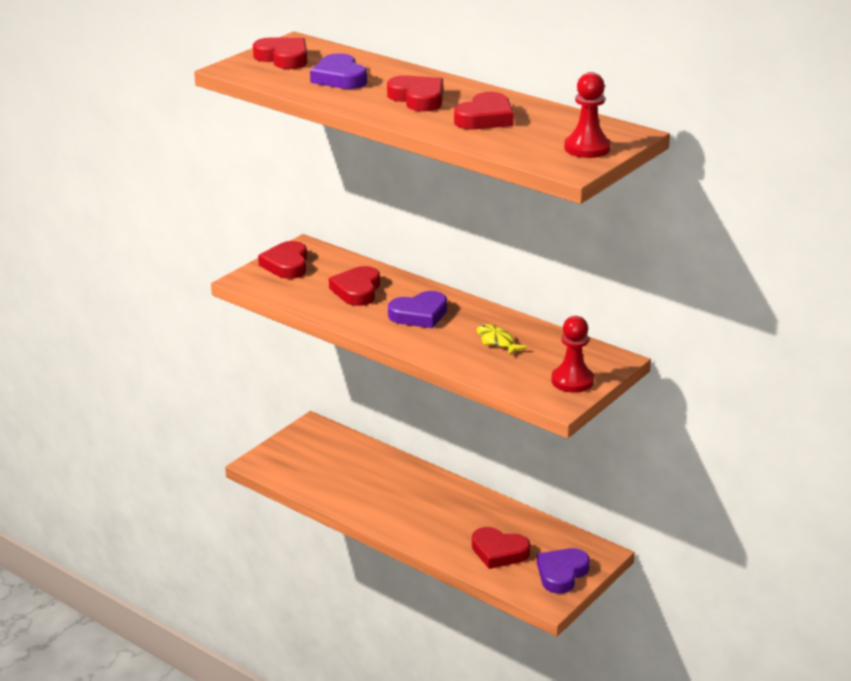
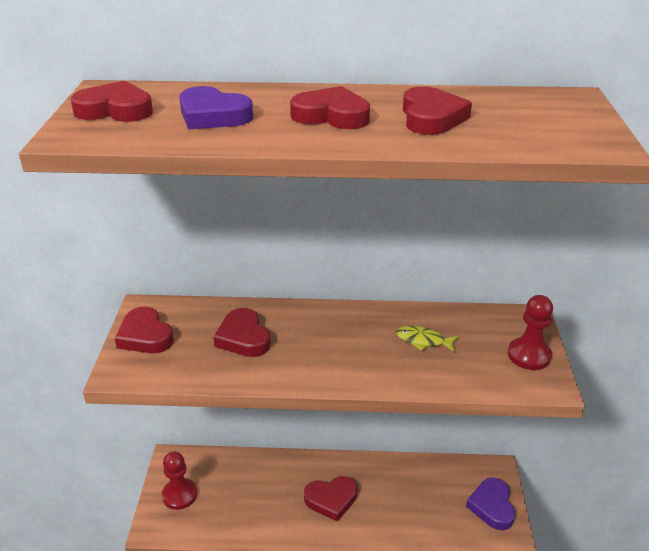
camera: 35 degrees left, 5 degrees up
purple heart [388,291,447,328] -> none
red heart [472,527,530,569] -> red heart moved to [304,476,358,522]
red pawn [564,72,611,158] -> red pawn moved to [162,452,197,510]

